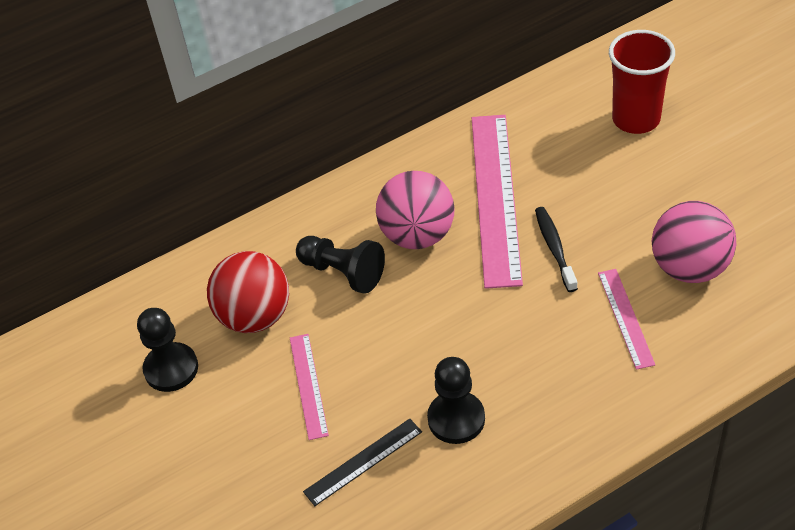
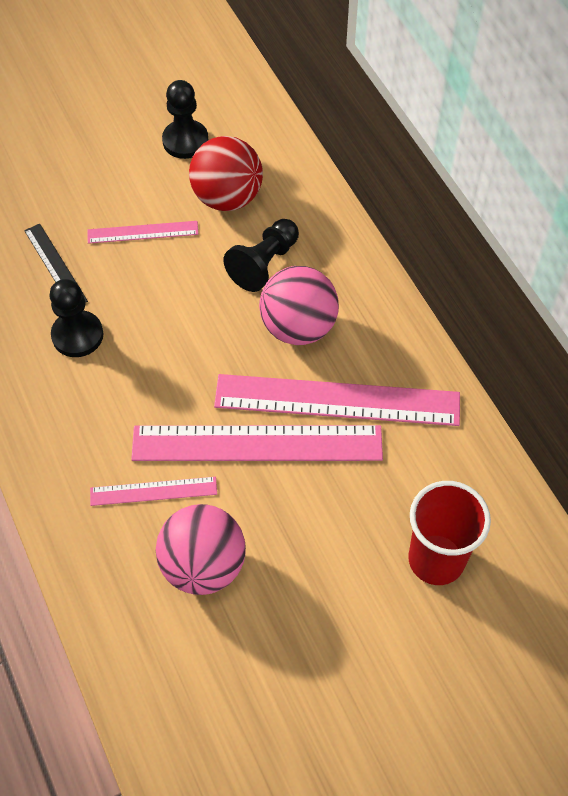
camera: 90 degrees right, 10 degrees up
black toothbrush [535,207,578,292] -> pink ruler [131,425,383,461]

